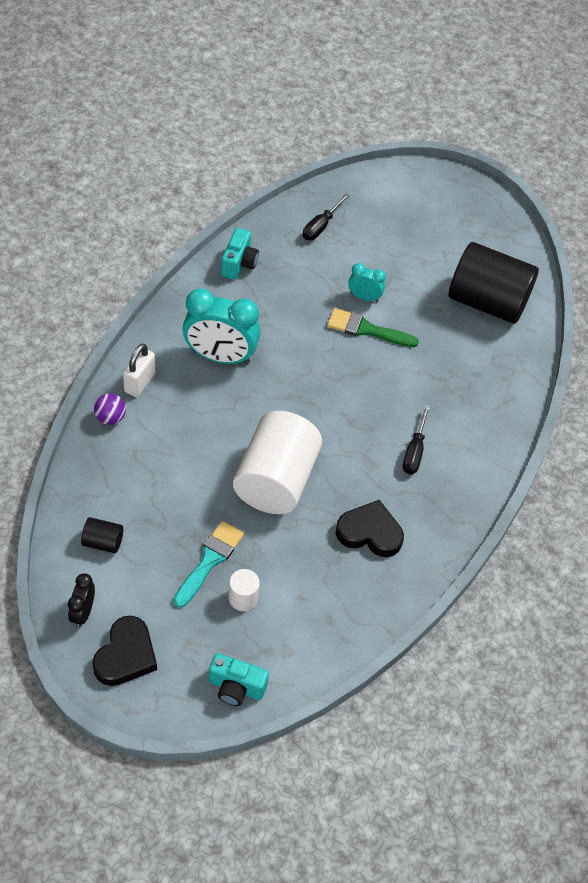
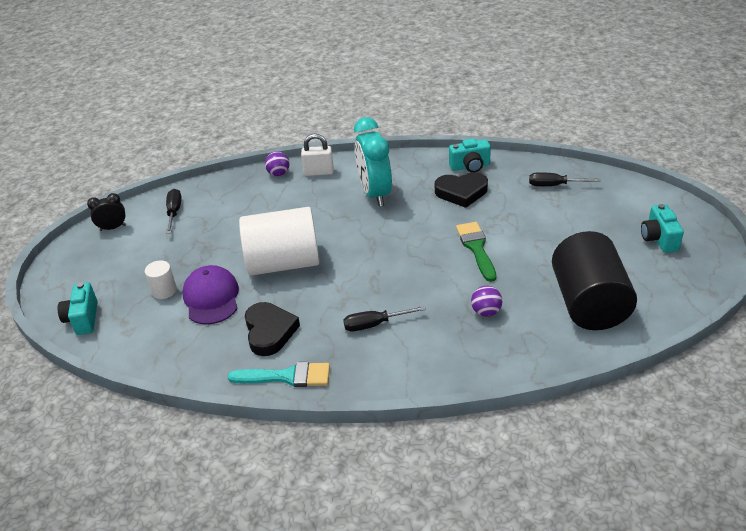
camera: 70 degrees right, 15 degrees down
black cylinder [81,517,123,553] -> black screwdriver [166,189,182,234]
black heart [92,616,157,686] -> black heart moved to [435,172,488,208]
turquoise brush [174,521,244,608] -> turquoise brush moved to [228,362,330,387]
turquoise clock [348,263,386,302] -> none
none -> purple cap [182,265,239,325]
none -> purple ball [471,286,502,317]
none -> turquoise camera [641,204,684,253]

